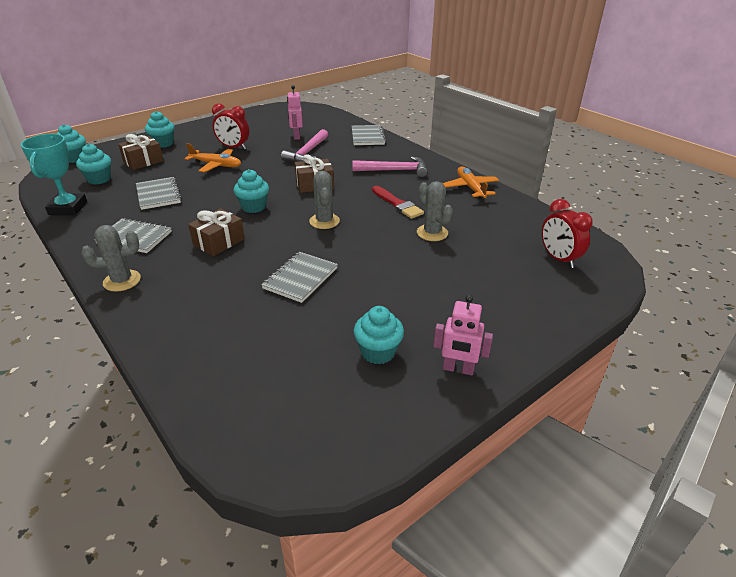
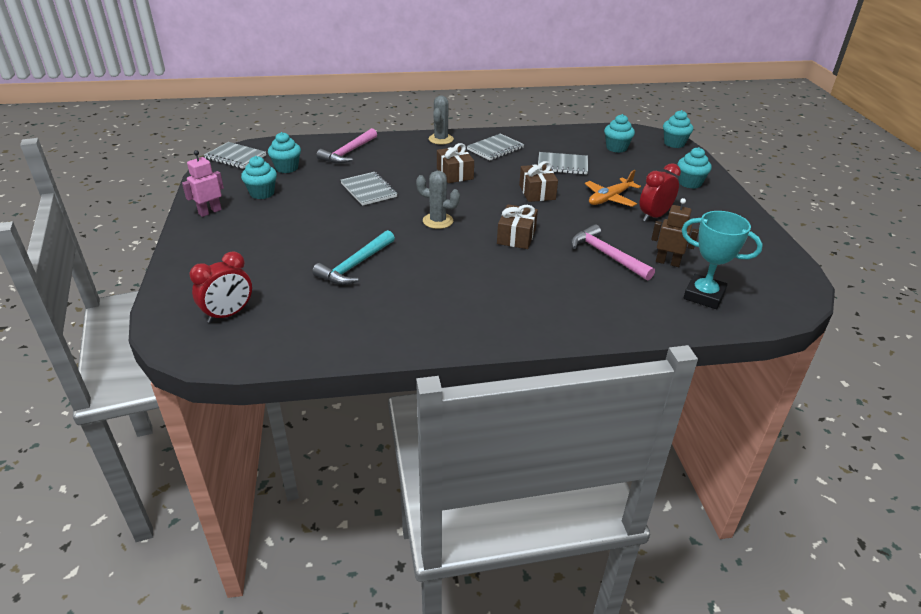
camera: 120 degrees right, 0 degrees up
turquoise trophy [21,134,87,215] -> turquoise trophy moved to [682,211,763,309]
brown gift [118,134,164,170] -> brown gift moved to [519,161,558,202]
turquoise cupcake [233,169,269,213] -> turquoise cupcake moved to [268,132,301,173]
pink robot [287,85,303,140] -> brown robot [651,198,699,267]
grey notebook [352,125,386,145] -> grey notebook moved to [204,142,266,169]
pink hammer [352,156,428,177] -> pink hammer moved to [317,128,377,164]
red brush [372,186,424,219] -> none
grey cactus [417,181,453,241] -> turquoise hammer [312,230,395,285]
orange plane [443,167,499,199] -> none
red clock [542,199,593,268] -> red clock turned 135 degrees clockwise [189,251,252,323]

